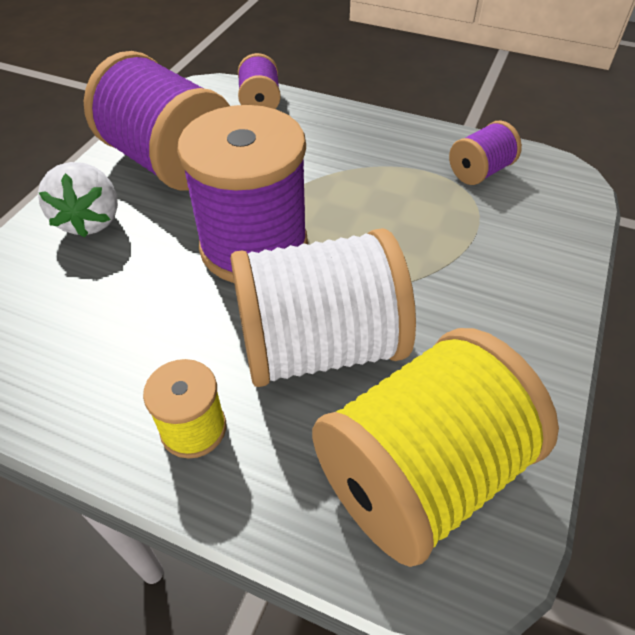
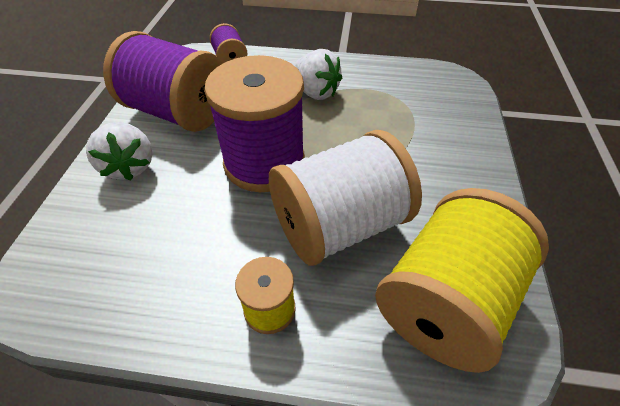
camera: 15 degrees left, 0 degrees up
purple spool [449,121,522,185] -> none
none -> white strawberry [293,49,342,100]

